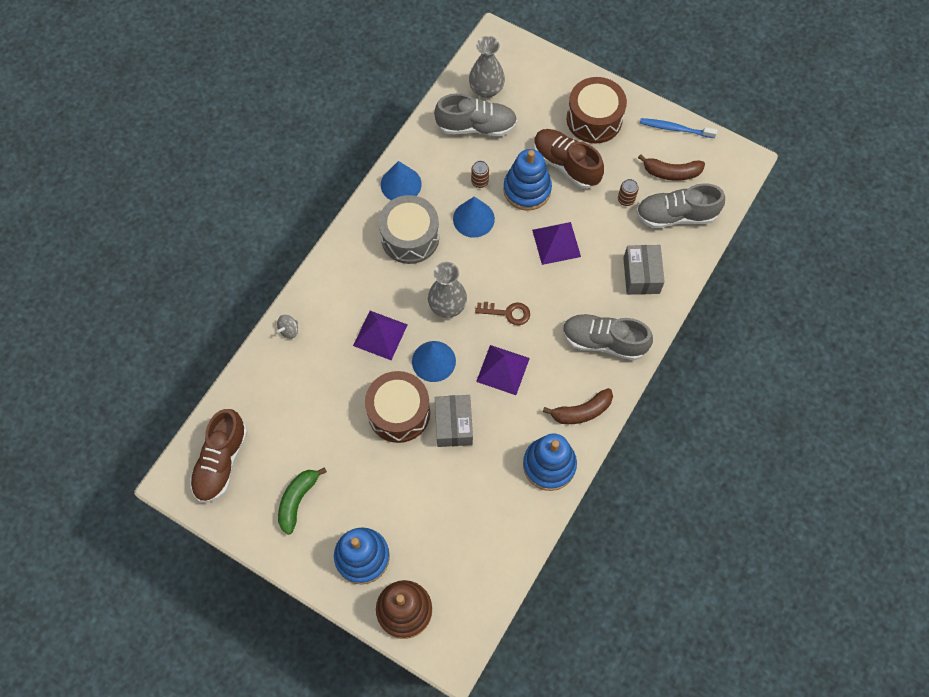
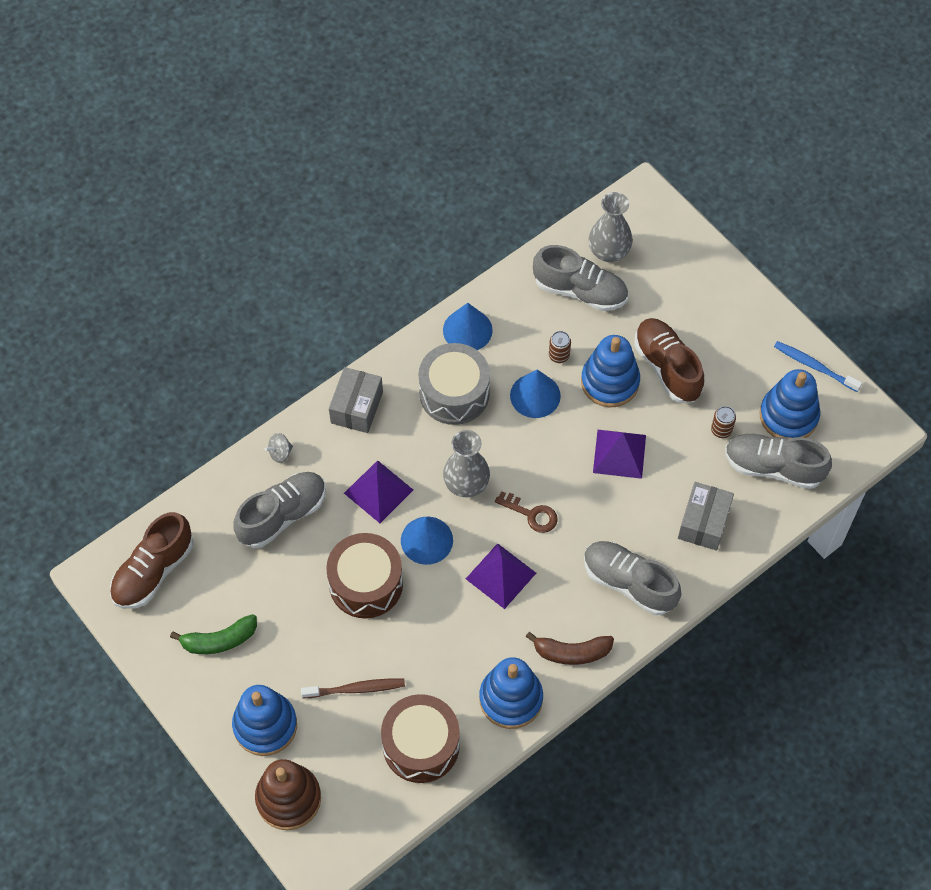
camera: 20 degrees right, 5 degrees down
green banana [278,467,327,535] -> green banana turned 150 degrees counterclockwise [170,614,257,654]
grey box [435,395,473,447] -> grey box moved to [329,367,383,433]
brown drum [567,77,627,143] -> brown drum moved to [381,694,460,783]
brown banana [638,154,705,181] -> blue stacking toy [759,369,820,439]
none -> grey shoe [234,472,326,548]
none -> brown toothbrush [301,679,405,698]

